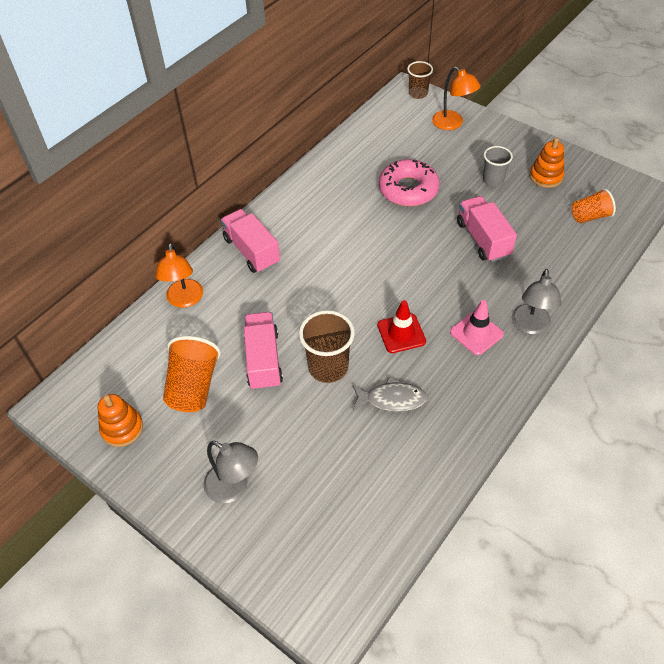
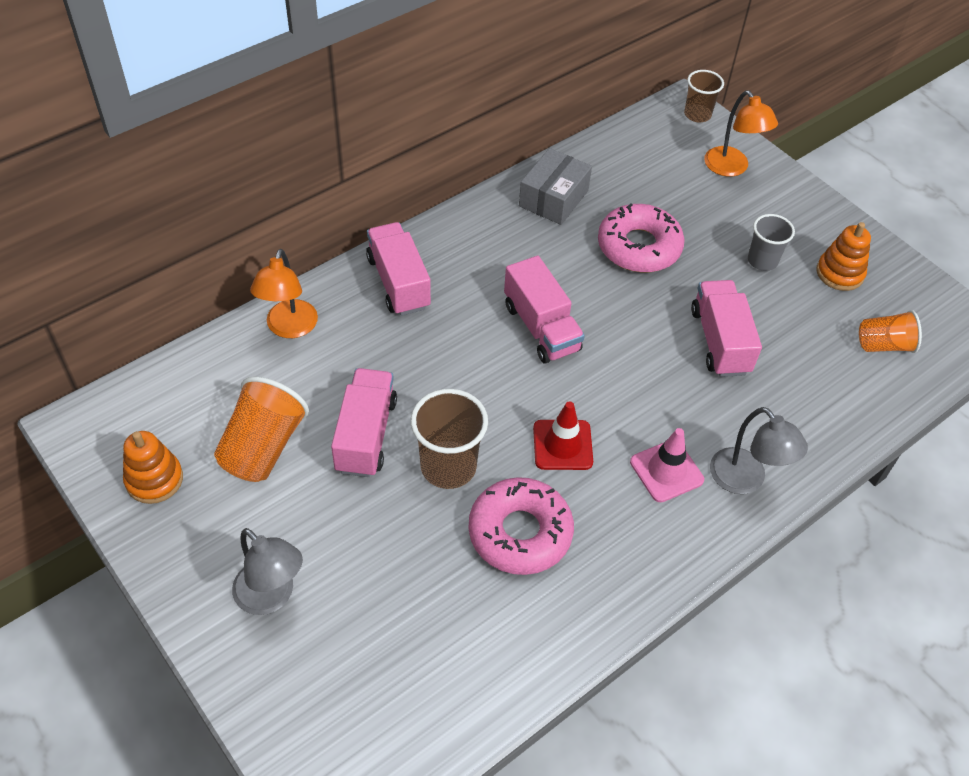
camera: 10 degrees right, 0 degrees up
grey fish [352,377,427,412] -> pink donut [469,477,574,575]
grey lamp [512,269,562,335] -> grey lamp turned 60 degrees counterclockwise [710,407,808,494]
none -> pink truck [504,256,585,364]
none -> grey box [519,148,592,225]

